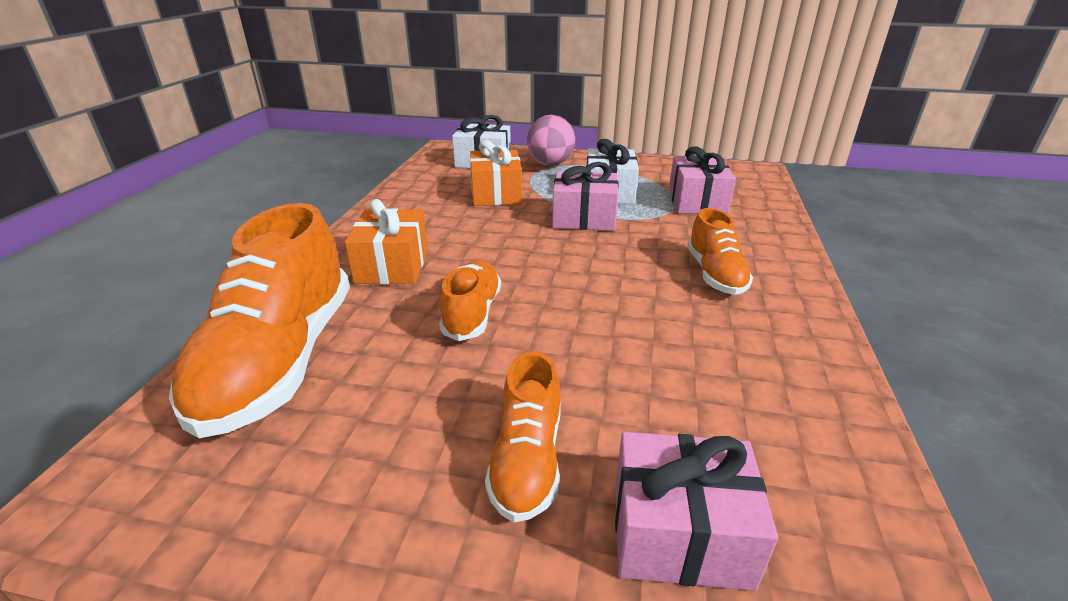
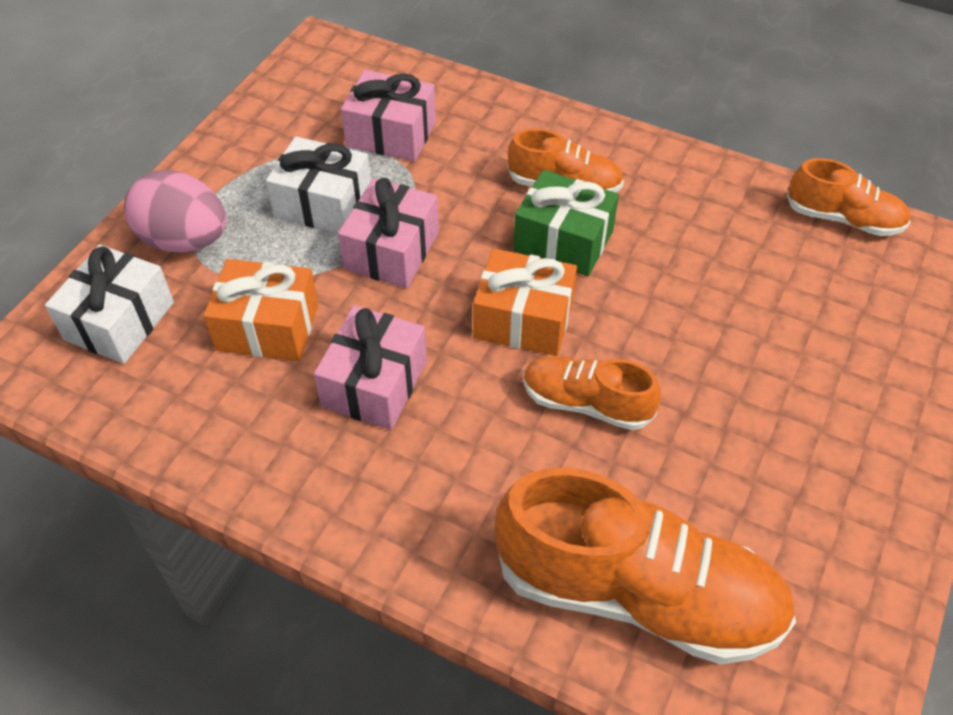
camera: 75 degrees left, 20 degrees up
orange gift [345,199,428,284] -> orange gift moved to [473,248,577,356]
orange shoe [485,351,561,522] -> orange shoe moved to [786,158,911,236]
pink gift [615,432,778,591] -> pink gift moved to [314,305,427,430]
none -> green gift [513,170,619,276]

